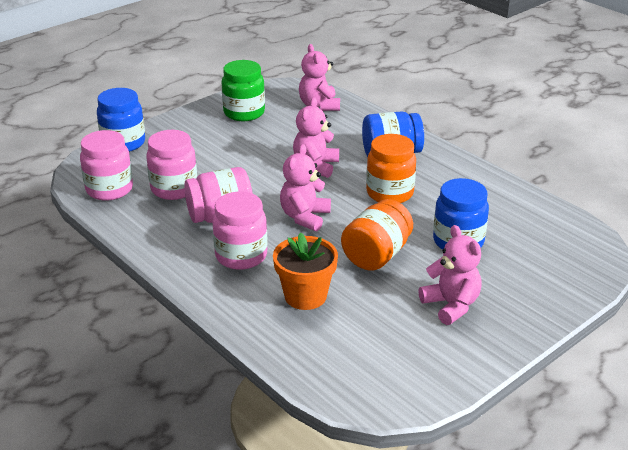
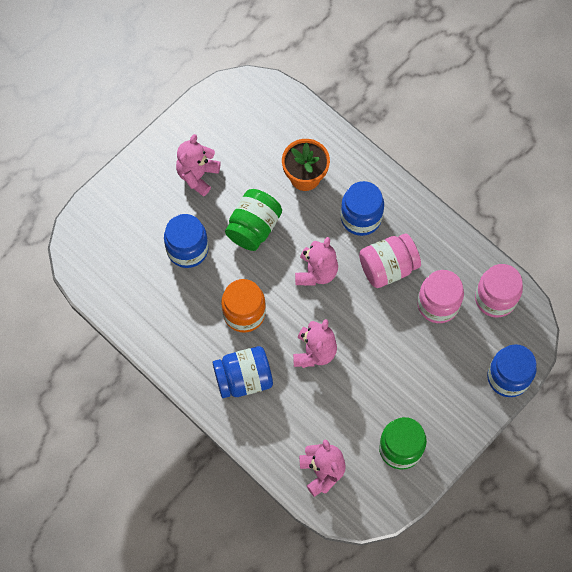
camera: 175 degrees right, 35 degrees up
pink jar [212,191,268,270] -> blue jar [340,181,384,236]
orange jar [341,199,413,271] -> green jar [225,189,282,251]
pink teddy bear [418,225,482,325] -> pink teddy bear turned 60 degrees clockwise [176,134,221,196]

